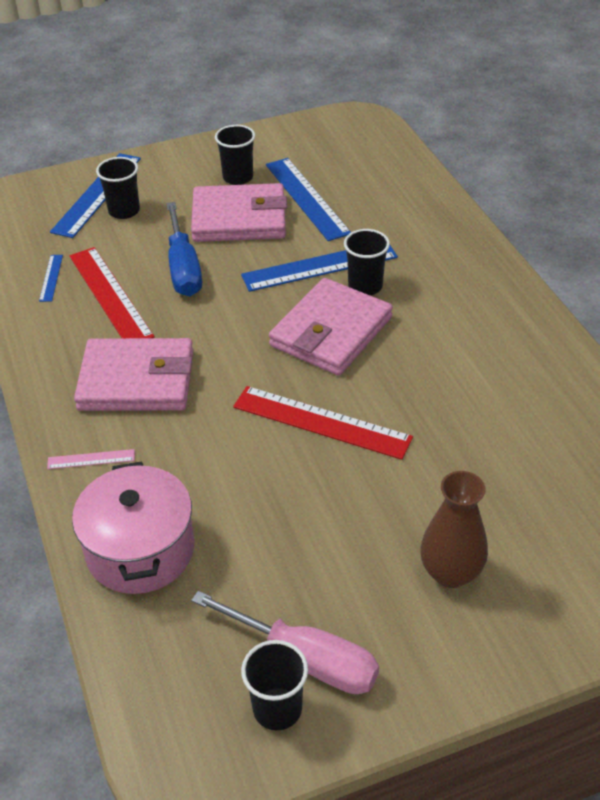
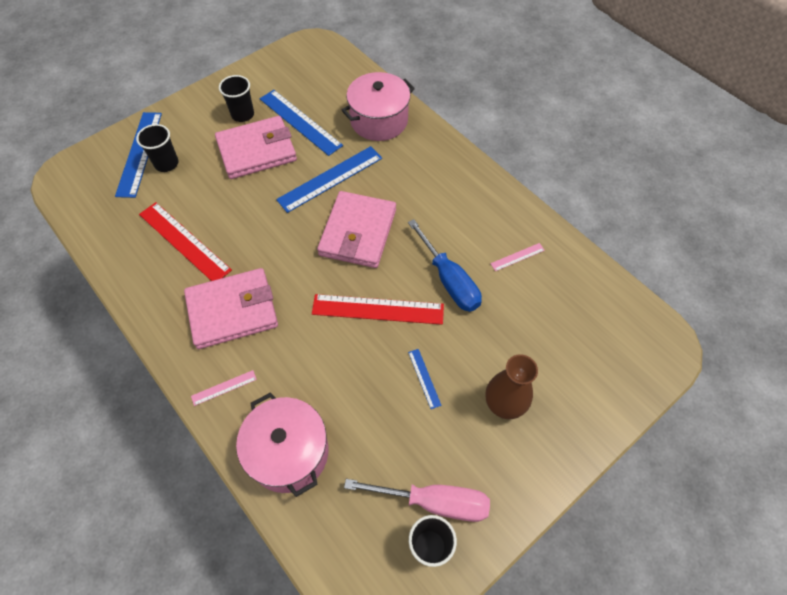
camera: 20 degrees left, 15 degrees up
blue ruler [39,255,63,302] -> blue ruler moved to [408,349,442,409]
blue screwdriver [166,202,202,296] -> blue screwdriver moved to [408,219,482,312]
black cup [344,229,390,295] -> none
none -> pink pot [342,72,415,141]
none -> pink ruler [490,243,545,271]

